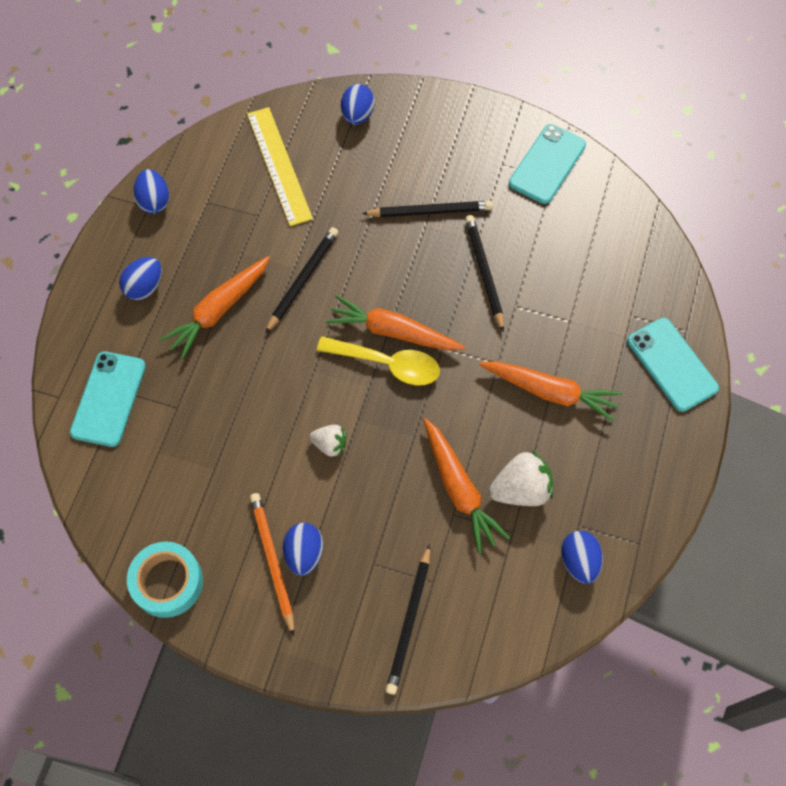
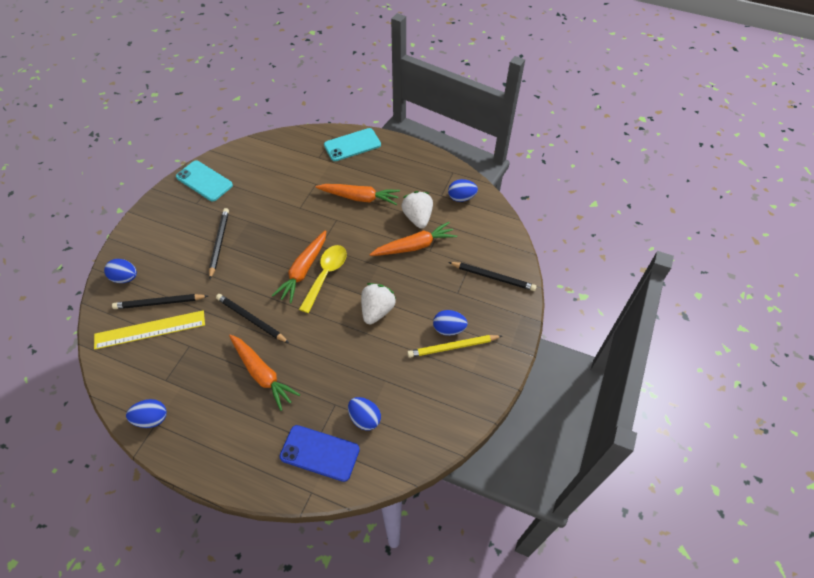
camera: 85 degrees left, 10 degrees down
turquoise phone [70,351,146,447] -> blue phone [279,425,360,482]
blue egg [119,257,162,300] -> blue egg moved to [348,397,381,431]
turquoise tape [127,542,203,618] -> none
orange pencil [250,493,294,636] -> yellow pencil [407,335,502,358]
white strawberry [309,425,347,457] -> white strawberry [361,283,396,324], size x1.66
black pencil [465,215,504,332] -> black pencil moved to [112,294,208,309]
orange carrot [479,361,622,422] -> orange carrot turned 75 degrees clockwise [316,184,400,205]

